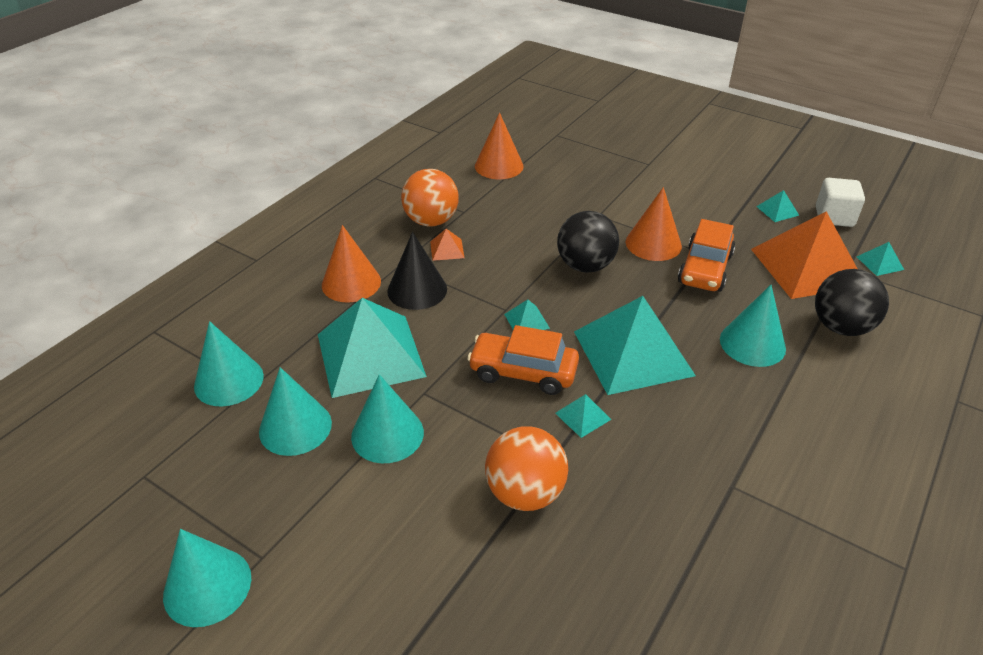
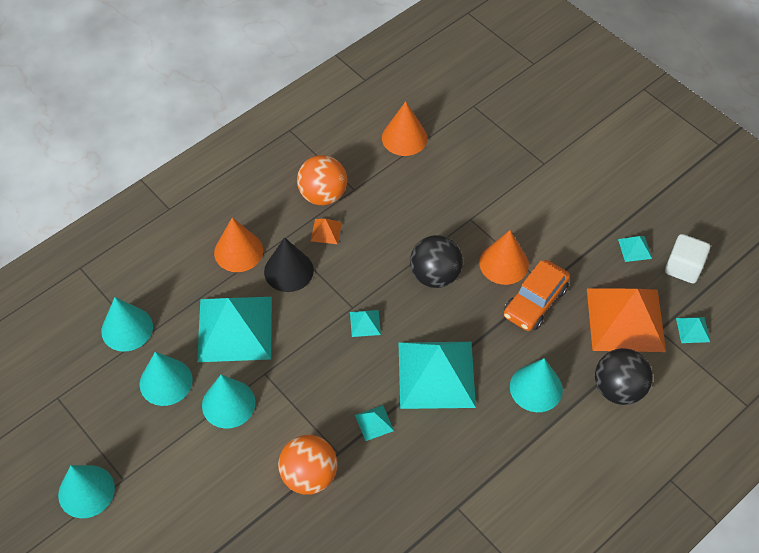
camera: 15 degrees right, 15 degrees up
orange car [467,325,579,395] -> none

